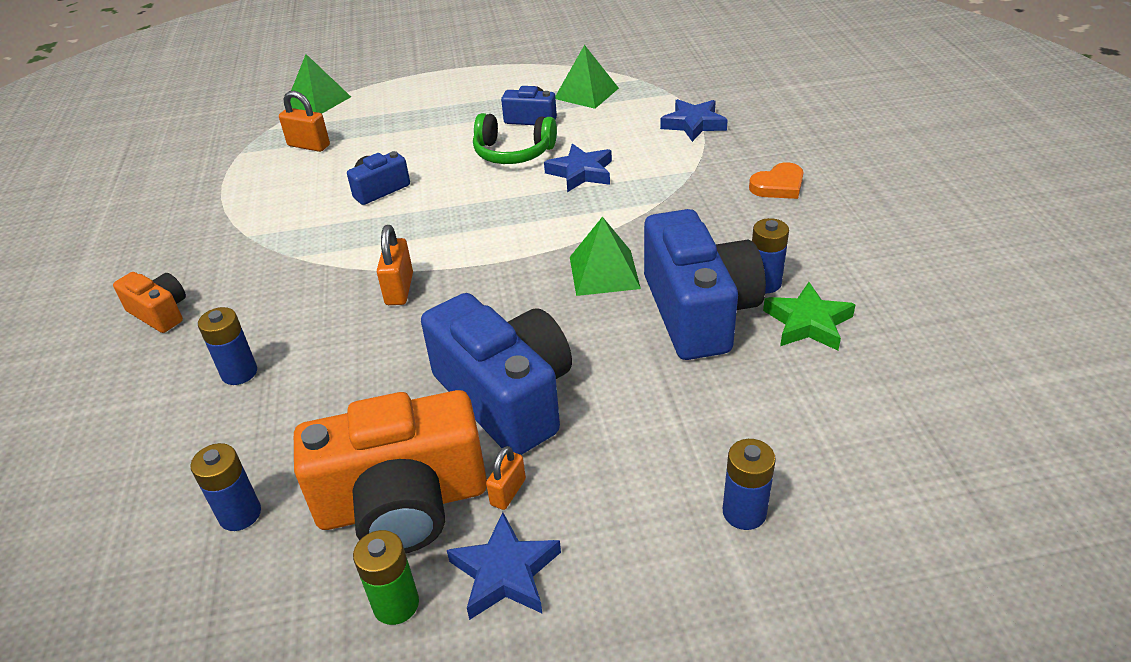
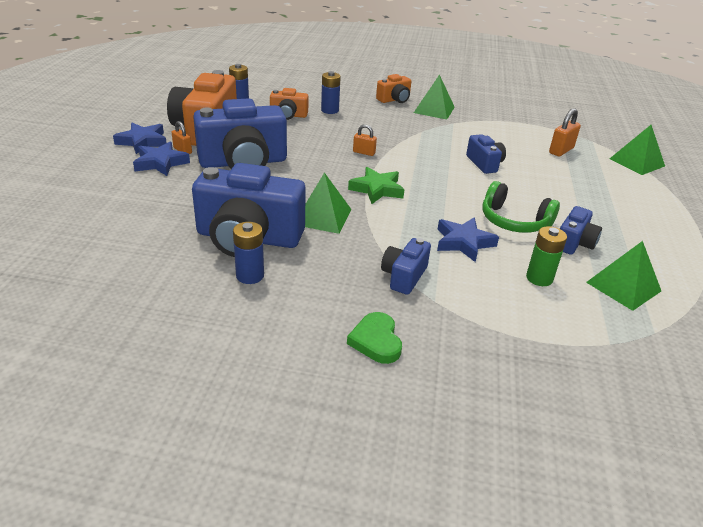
camera: 105 degrees right, 5 degrees down
green battery [353,530,419,625] -> green battery moved to [526,226,567,286]
orange padlock [377,225,413,305] -> orange padlock [353,124,377,156], size x0.65
green headphones [473,113,557,164] -> green headphones turned 90 degrees counterclockwise [483,181,560,233]
blue star [660,99,728,142] -> blue star moved to [133,142,190,176]
blue battery [723,439,776,530] -> none
orange heart [749,162,804,199] -> green heart [347,312,402,364]
green star [763,282,856,351] -> green star moved to [348,167,405,204]
none -> orange camera [270,88,309,120]
none -> blue camera [381,238,431,295]
none -> green pyramid [414,74,455,119]

